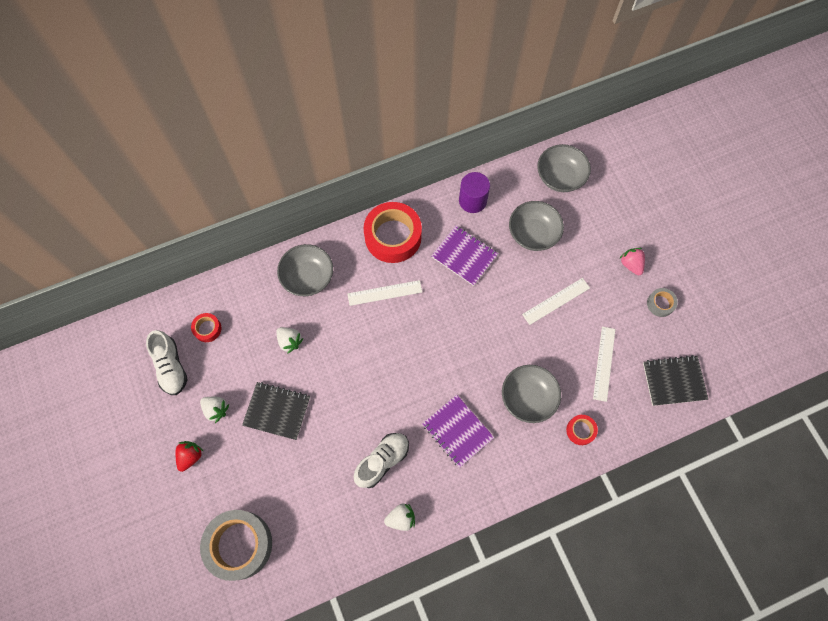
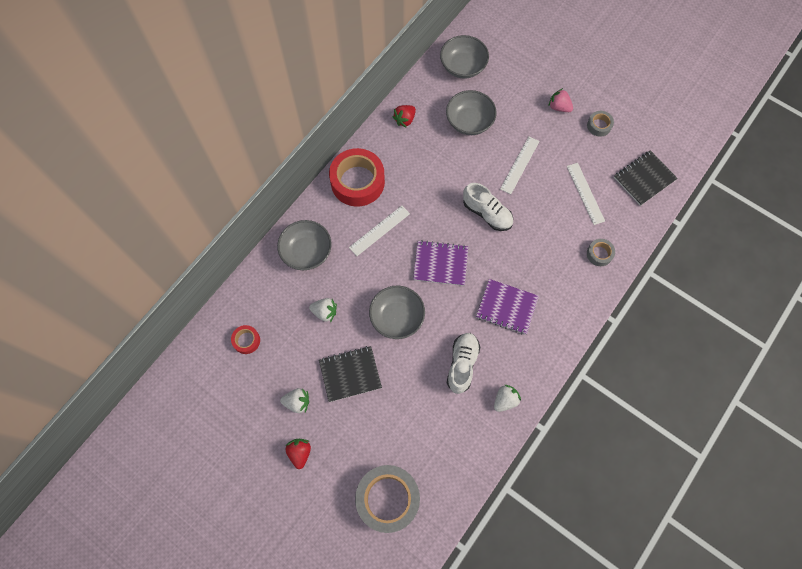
camera: 30 degrees left, 0 degrees up
white shoe [146,330,188,395] -> white shoe moved to [463,183,513,231]
purple notebook [431,225,498,286] -> purple notebook moved to [413,240,468,286]
purple cylinder [459,172,490,213] -> red strawberry [392,105,416,128]
grey bowl [502,365,561,423] -> grey bowl moved to [369,286,425,339]
red tape [566,415,598,445] -> grey tape [587,239,615,266]

